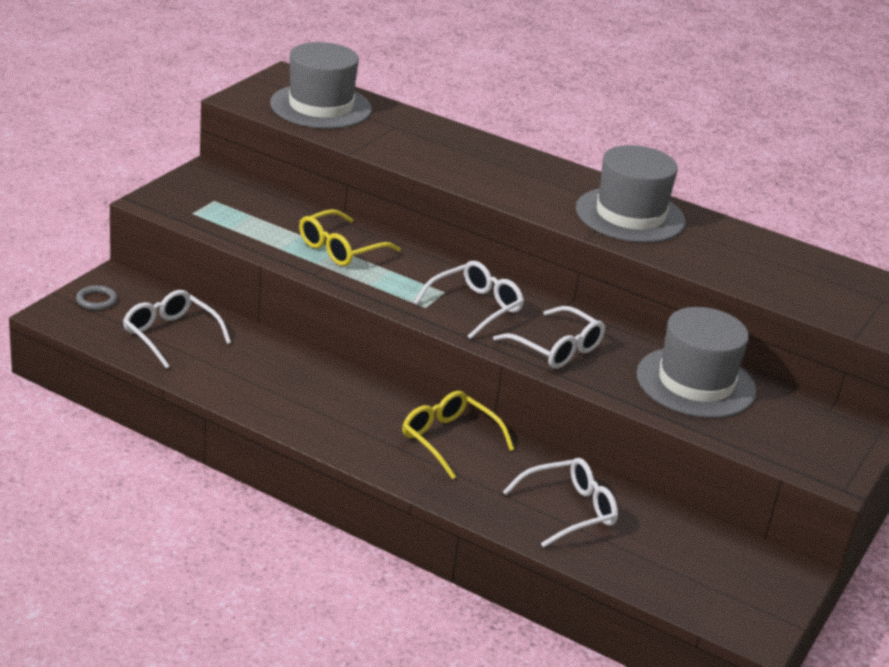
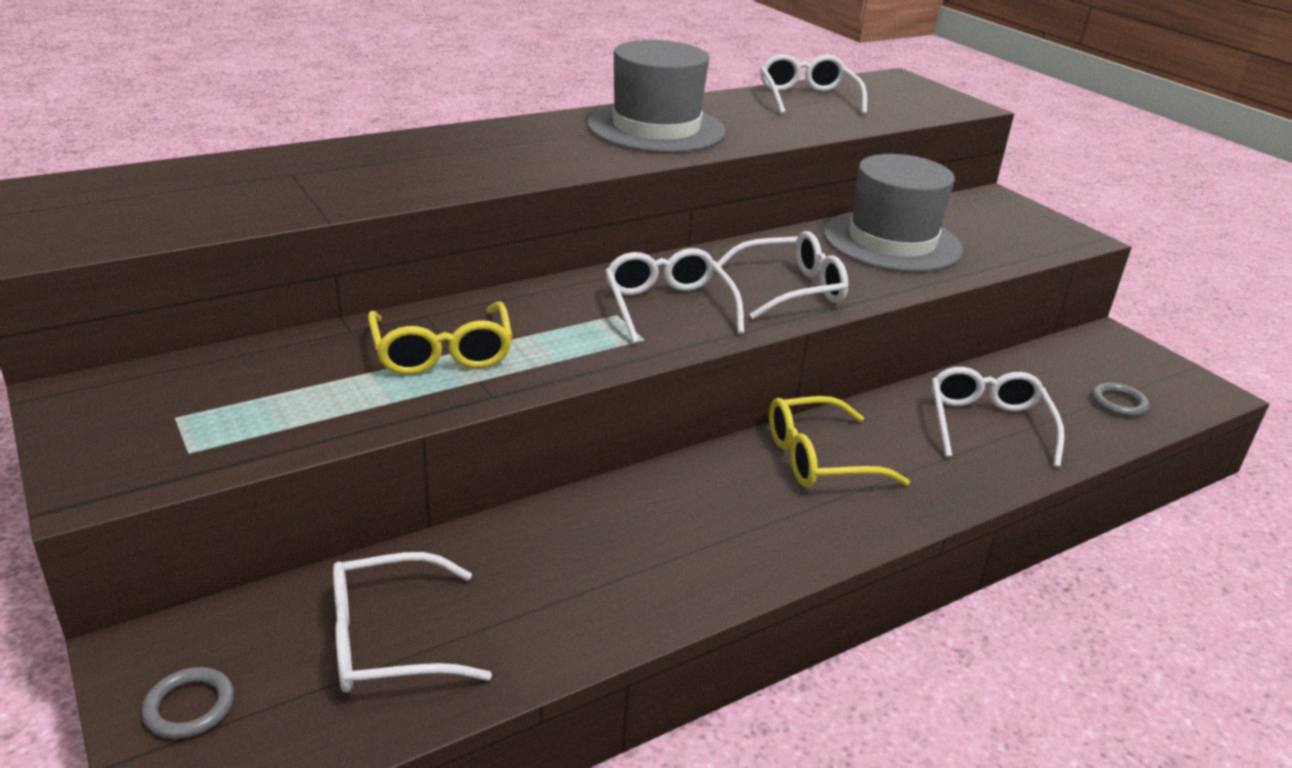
camera: 60 degrees left, 0 degrees up
grey hat [270,42,372,129] -> none
none -> white glasses [760,54,867,115]
none -> grey ring [1092,382,1149,417]

